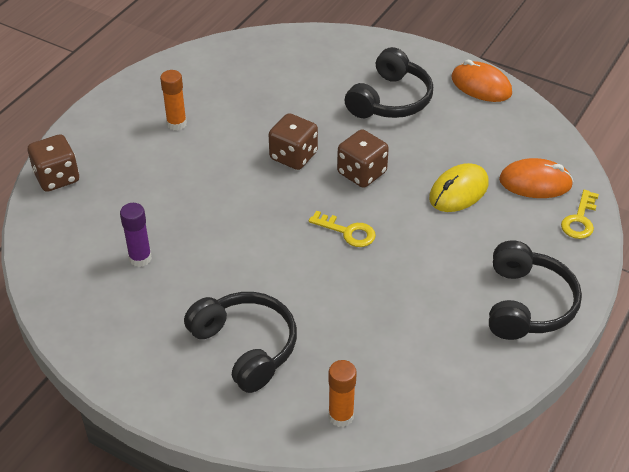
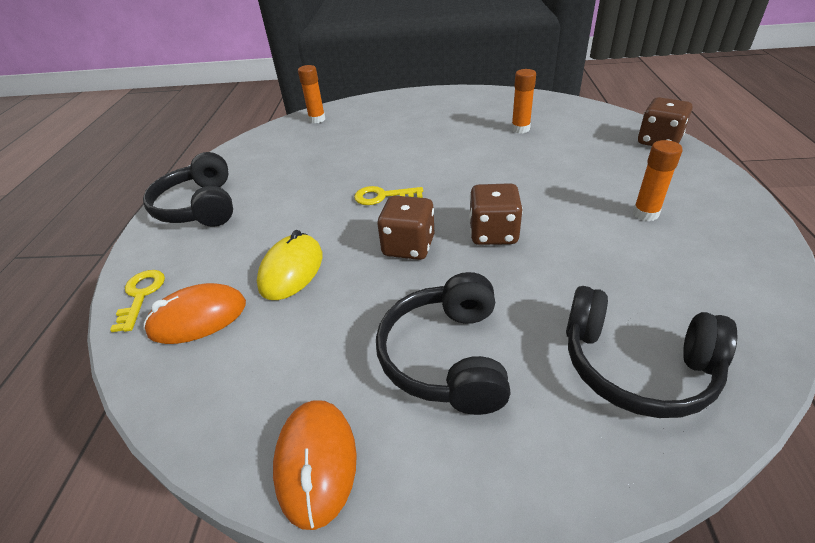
camera: 155 degrees right, 5 degrees down
purple glue stick [120,203,152,267] -> orange glue stick [511,69,536,133]
black headphones [184,292,297,393] -> black headphones moved to [566,286,737,418]
orange mouse [452,60,512,102] -> orange mouse turned 75 degrees clockwise [273,400,357,530]

